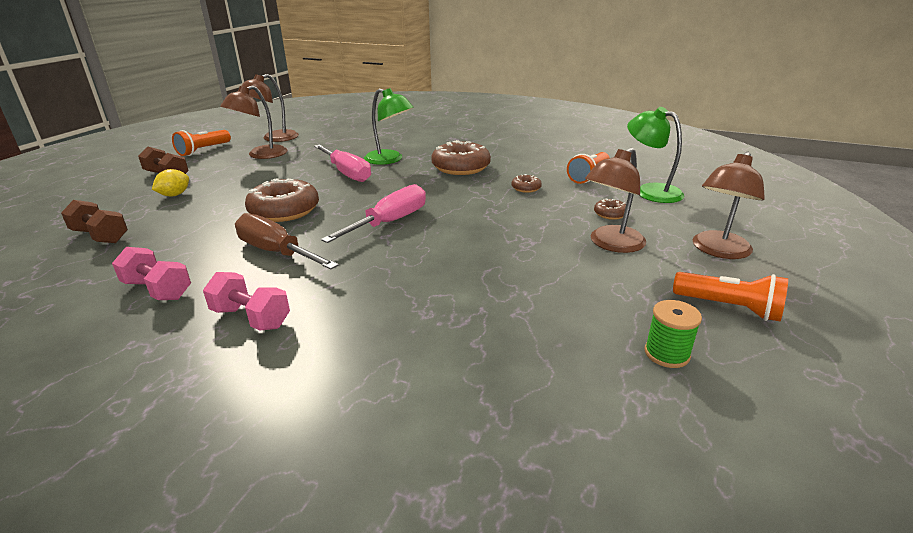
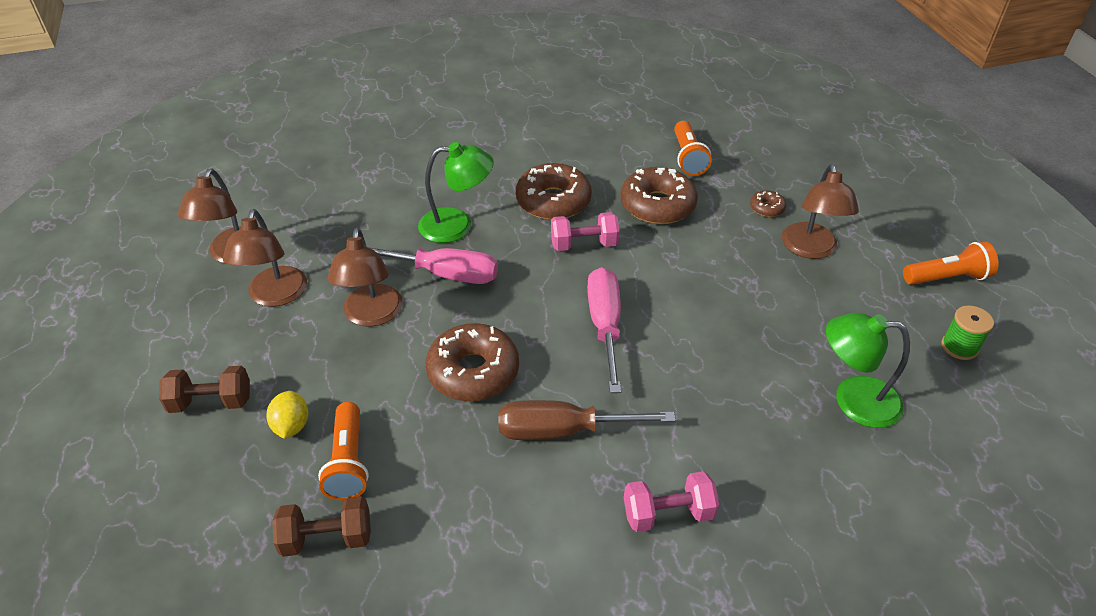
camera: 40 degrees left, 15 degrees up
pink dumbbell [112,247,191,300] -> pink dumbbell moved to [551,212,620,251]
orange flashlight [172,130,231,156] -> orange flashlight moved to [318,402,369,500]
brown donut [512,174,542,193] -> brown donut [620,167,698,224], size x2.17
green lamp [627,107,684,203] -> green lamp moved to [826,313,910,428]
brown lamp [693,152,765,259] -> brown lamp moved to [327,228,403,327]

